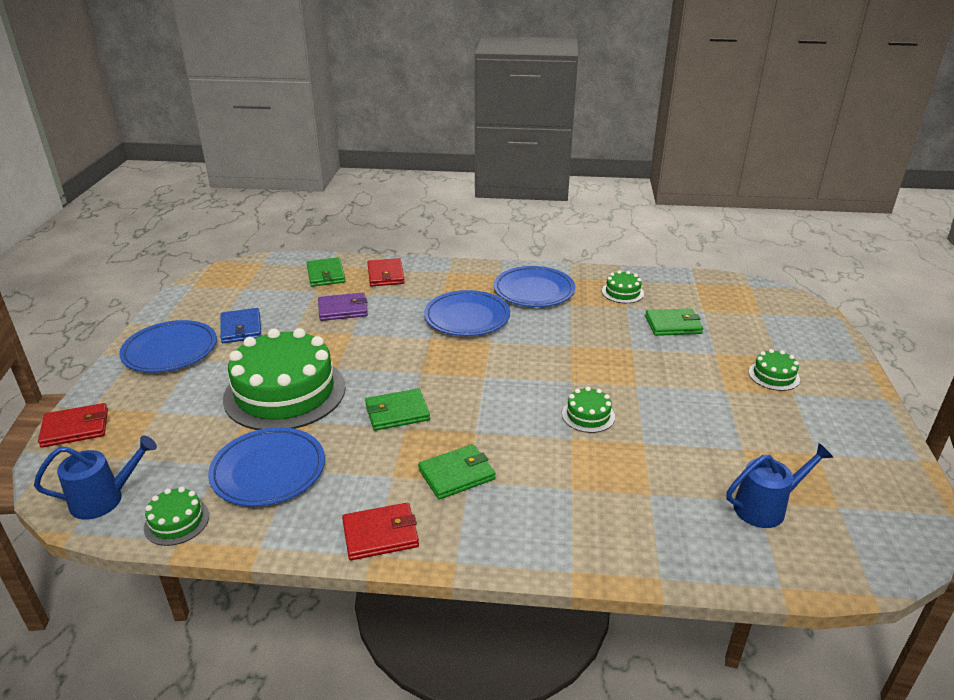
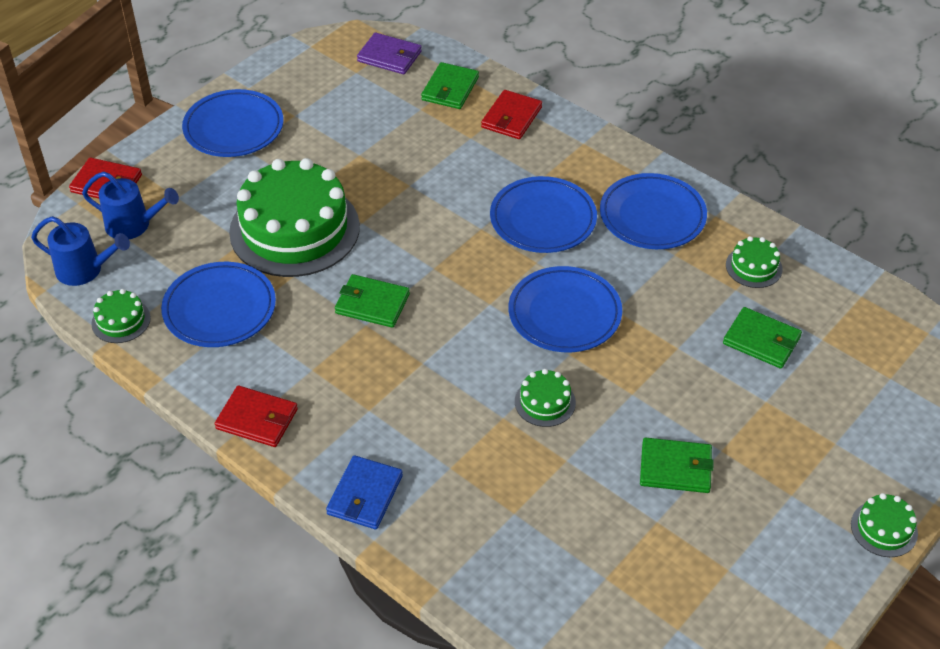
camera: 35 degrees right, 15 degrees up
blue wallet [220,308,261,343] -> blue wallet moved to [326,455,403,529]
purple wallet [318,293,368,321] -> purple wallet moved to [357,33,422,74]
green wallet [418,444,496,500] -> green wallet moved to [640,437,714,493]
blue watering can [726,443,833,528] -> blue watering can moved to [82,172,179,239]
green cake [749,349,800,391] -> green cake moved to [851,493,918,557]
none -> blue plate [509,266,622,352]

